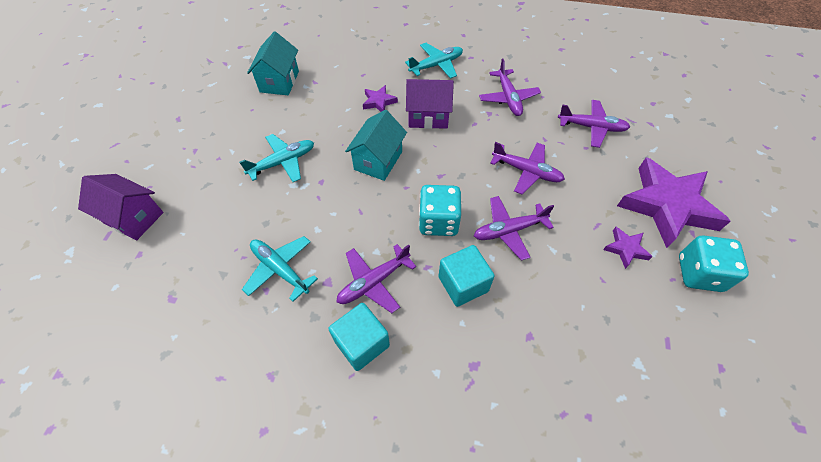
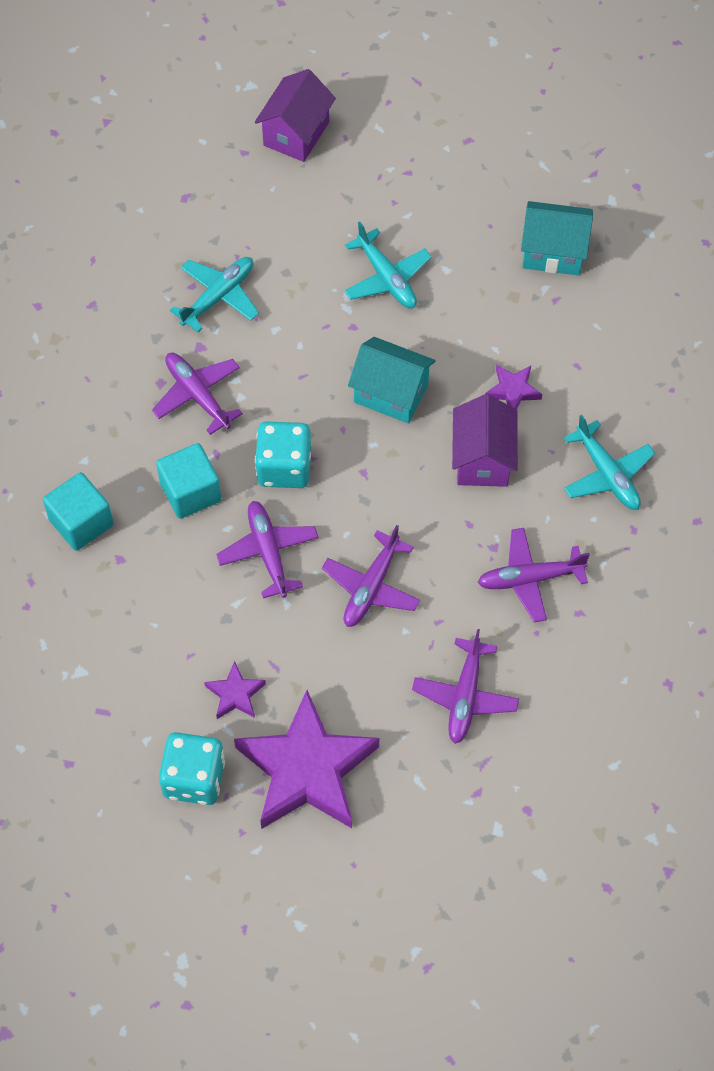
camera: 90 degrees right, 5 degrees up
turquoise cube [328,303,390,371] -> turquoise cube moved to [43,472,114,551]

